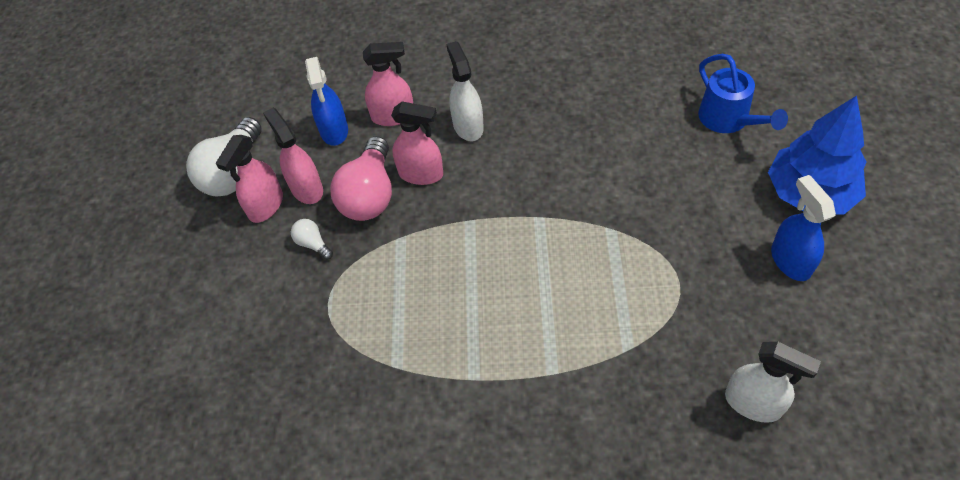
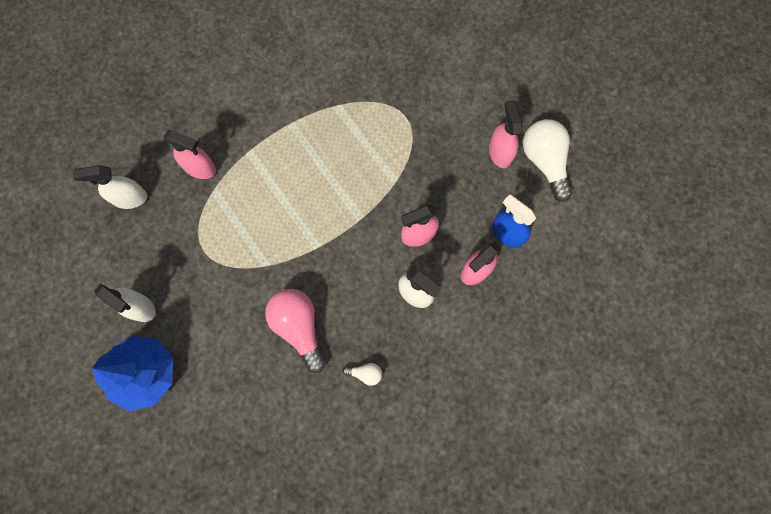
camera: 140 degrees right, 20 degrees up
pink spray bottle [263,108,323,204] -> pink spray bottle moved to [164,130,216,179]
white light bulb [291,219,333,260] -> white light bulb moved to [343,363,382,386]
pink light bulb [330,136,392,221] -> pink light bulb moved to [265,289,326,373]
blue watering can [698,54,788,133] -> none
blue spray bottle [771,175,836,281] -> white spray bottle [95,284,156,322]

